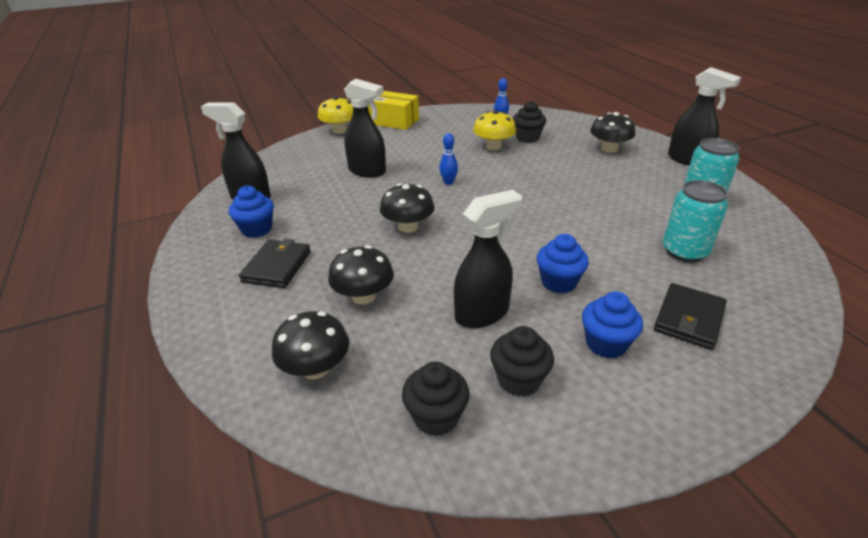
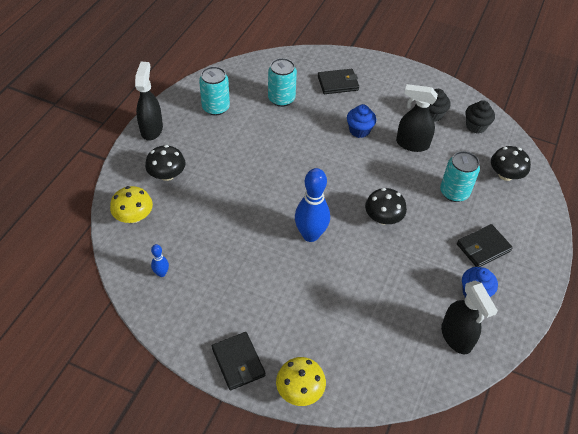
camera: 135 degrees left, 15 degrees up
black mushroom [328,245,394,304] -> turquoise can [440,151,480,202]
black spray bottle [344,79,386,178] -> none
yellow box [368,91,419,130] -> black wallet [212,332,265,390]
blue bowling pin [439,133,458,185] -> blue bowling pin [295,168,330,242], size x2.11
yellow mushroom [473,110,516,150] -> yellow mushroom moved to [110,186,153,223]
black cupcake [513,101,546,143] -> none
blue cupcake [582,292,643,359] -> none

